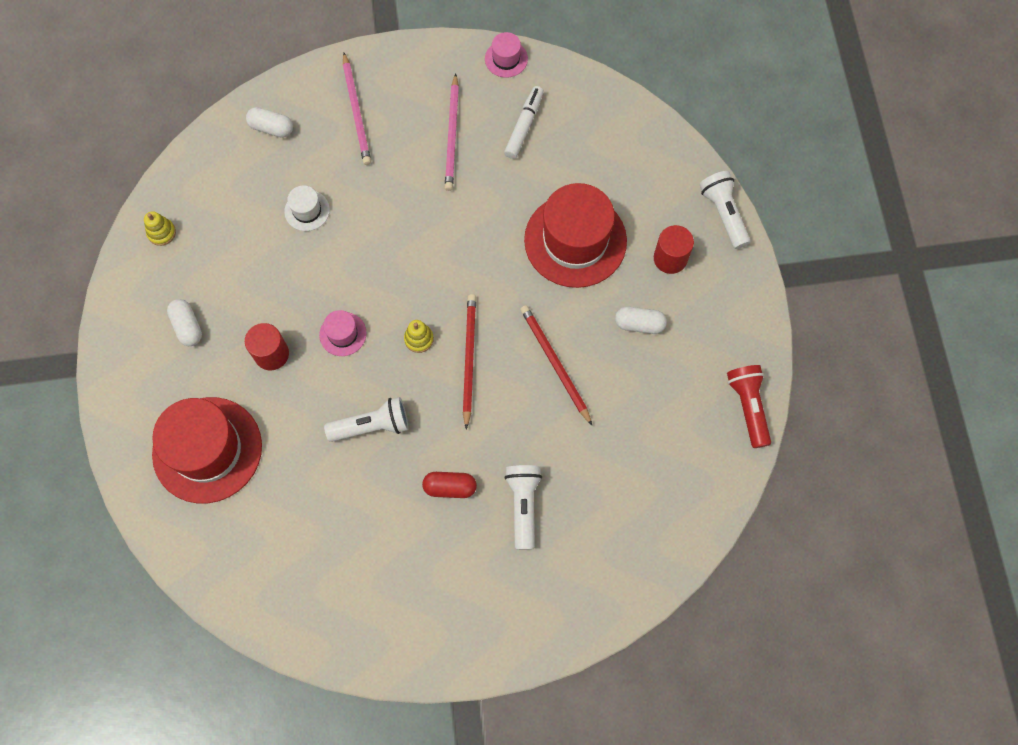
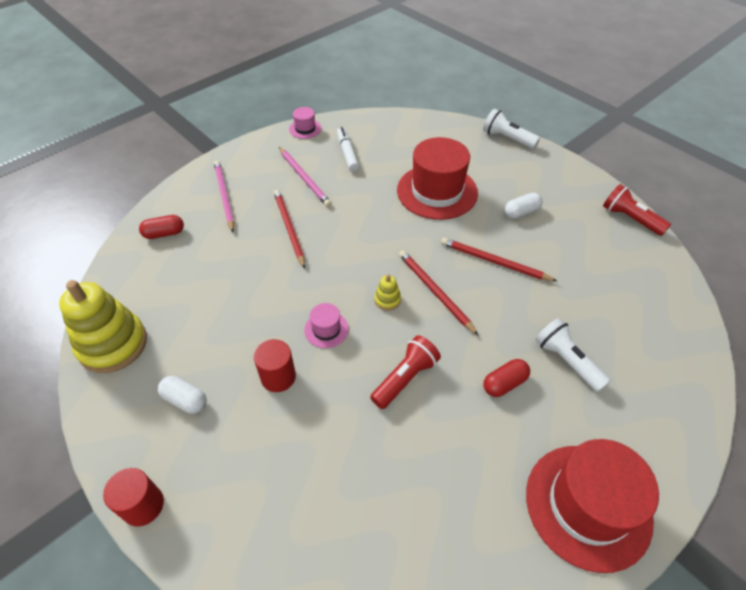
camera: 35 degrees left, 20 degrees down
yellow stacking toy [144,211,176,246] -> yellow stacking toy [59,280,147,373], size x2.37
red hat [152,397,262,504] -> red hat moved to [526,439,659,573]
white capsule [246,107,293,138] -> red capsule [139,215,184,239]
white hat [284,185,330,231] -> none
white flashlight [324,397,409,442] -> red flashlight [370,335,441,409]
pink pencil [343,53,371,165] -> pink pencil turned 150 degrees counterclockwise [214,161,234,232]
red cylinder [654,225,694,274] -> red cylinder moved to [103,468,164,527]
none -> red pencil [274,190,305,269]

